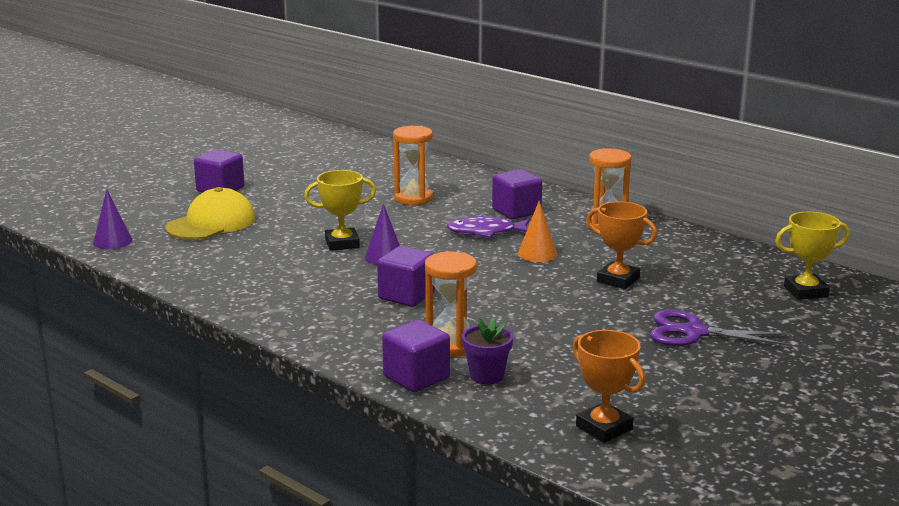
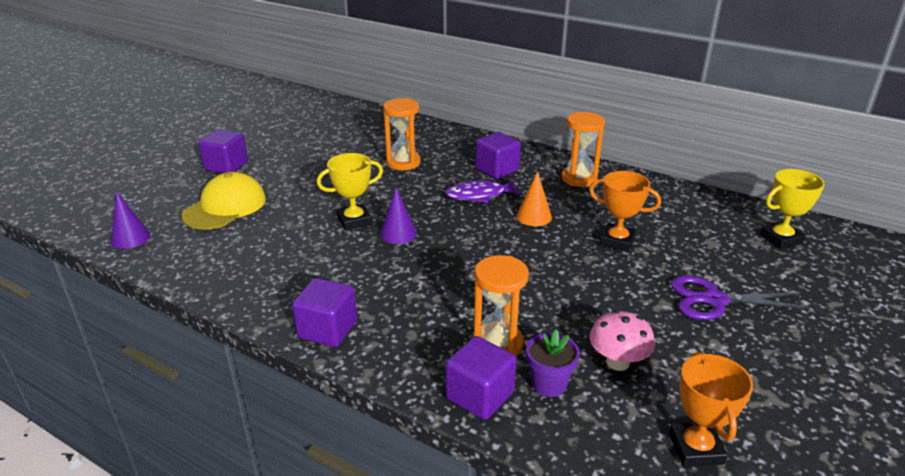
camera: 10 degrees left, 10 degrees up
purple cube [377,246,435,307] -> purple cube moved to [292,278,357,347]
orange trophy [573,330,645,443] -> orange trophy turned 45 degrees clockwise [669,352,753,467]
none -> pink mushroom [590,310,655,371]

